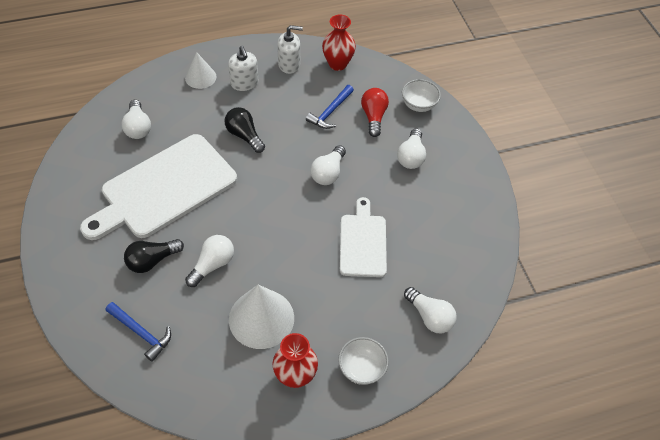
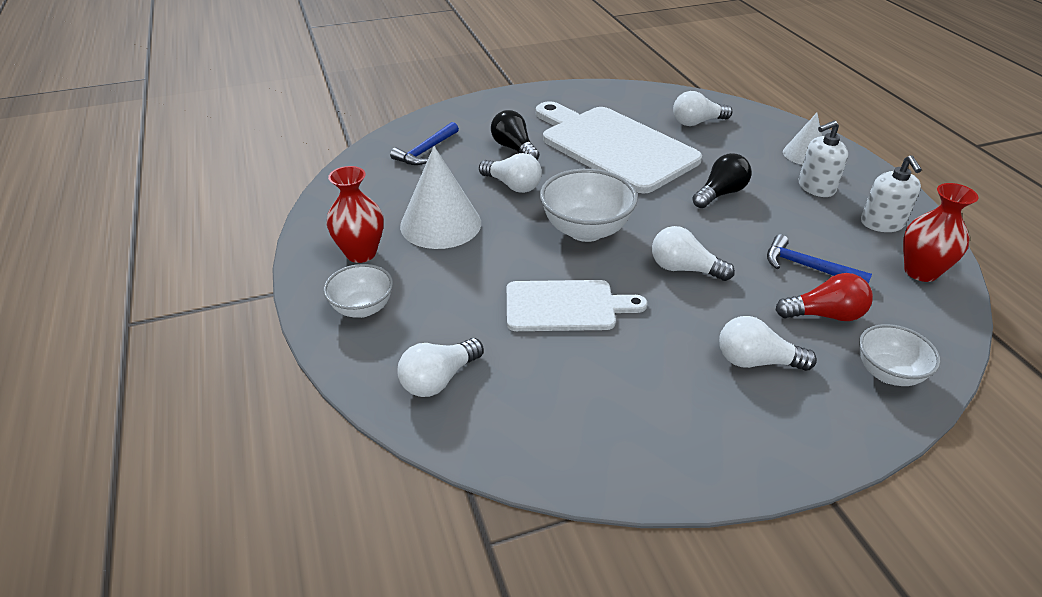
camera: 90 degrees right, 15 degrees down
none -> white bowl [540,169,638,242]

